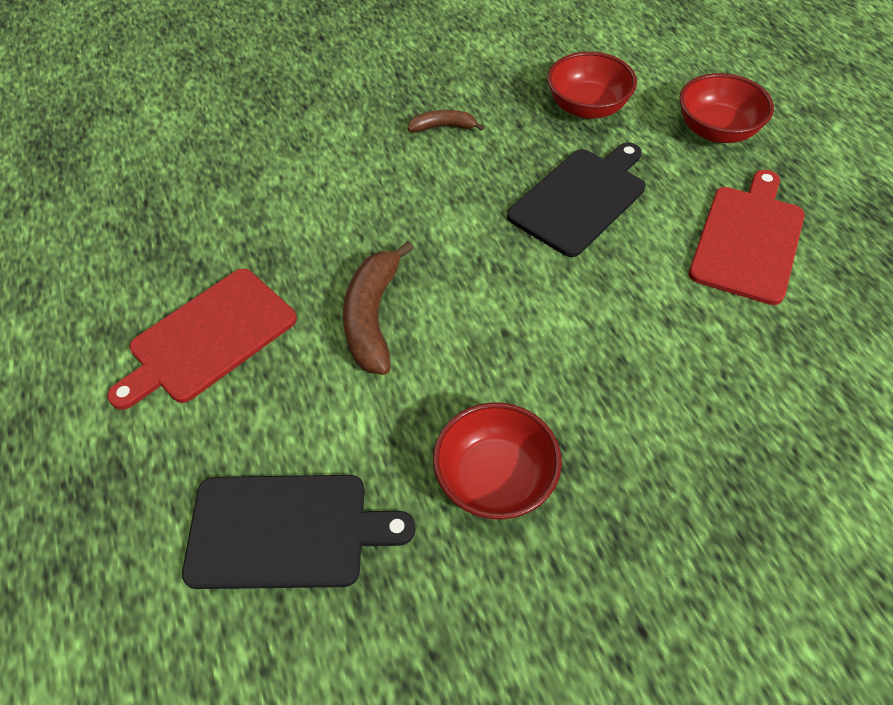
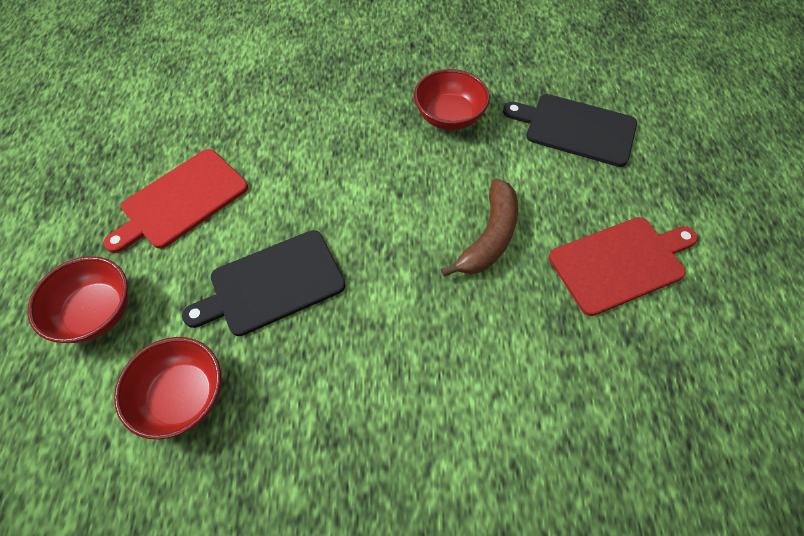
camera: 160 degrees left, 5 degrees up
brown banana [407,110,484,132] -> none

